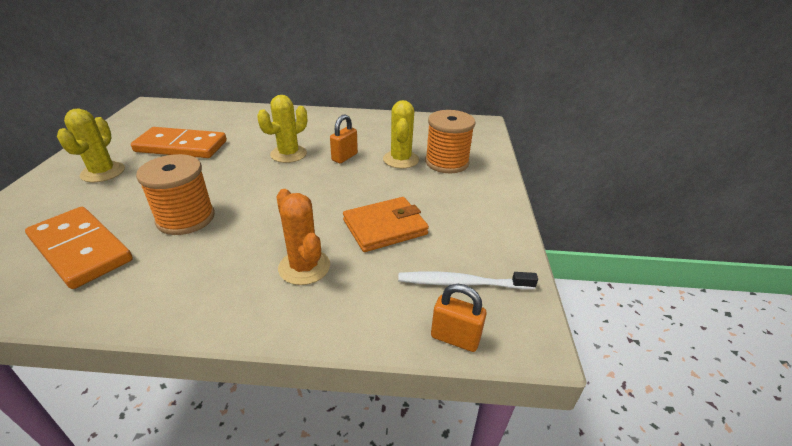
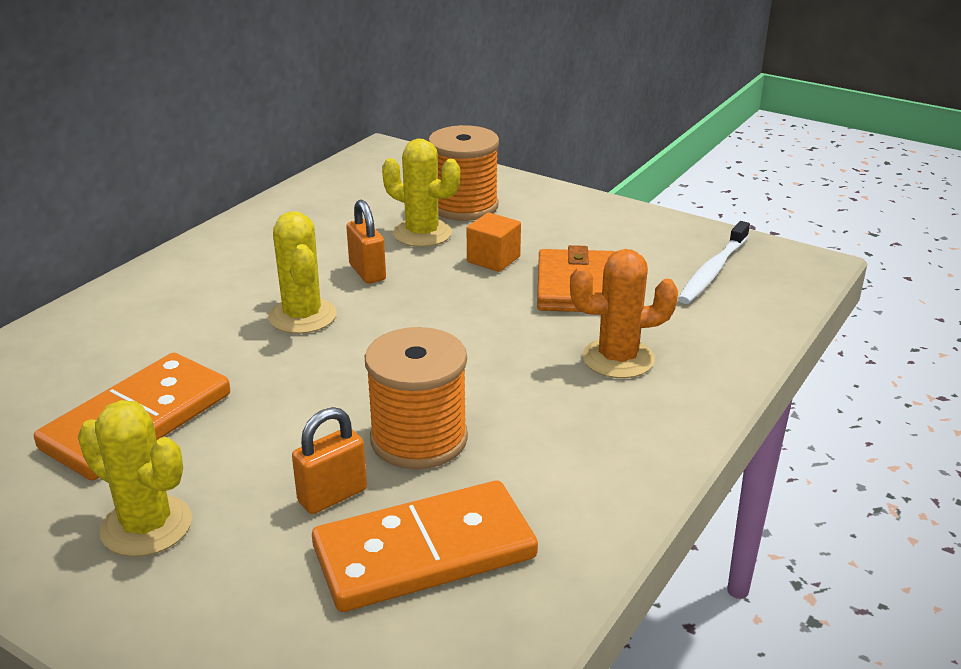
camera: 60 degrees left, 5 degrees down
orange padlock [431,284,487,352] -> orange padlock moved to [292,407,367,514]
none -> orange cube [467,212,521,272]

